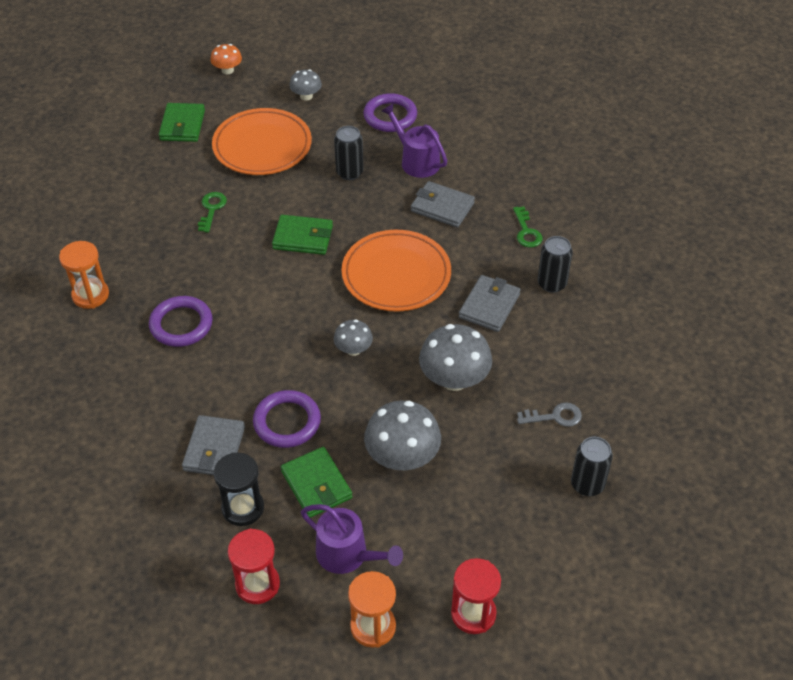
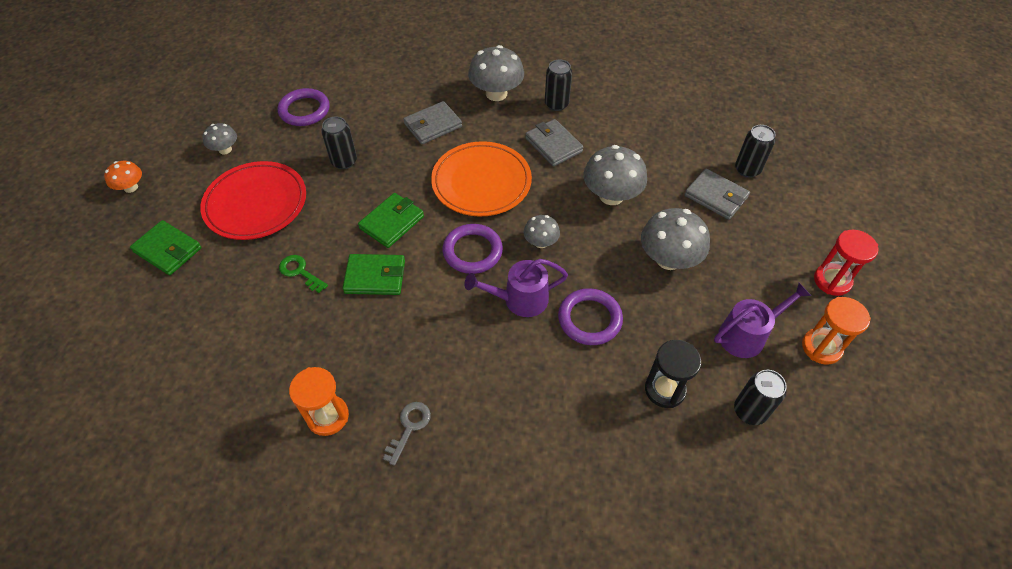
camera: 60 degrees left, 5 degrees up
purple ring [149,296,213,347] -> purple ring moved to [442,224,503,274]
grey wallet [182,415,245,475] -> grey wallet moved to [685,169,750,220]
orange plate [212,108,312,175] -> red plate [200,161,306,240]
red hourglass [228,528,280,604] -> black can [734,370,787,425]
green wallet [281,447,353,518] -> green wallet moved to [343,254,405,295]
purple watering can [382,103,447,178] -> purple watering can moved to [464,259,568,317]
green key [513,206,542,248] -> grey mushroom [468,45,524,101]
grey key [517,402,582,427] -> grey key moved to [383,402,431,466]

